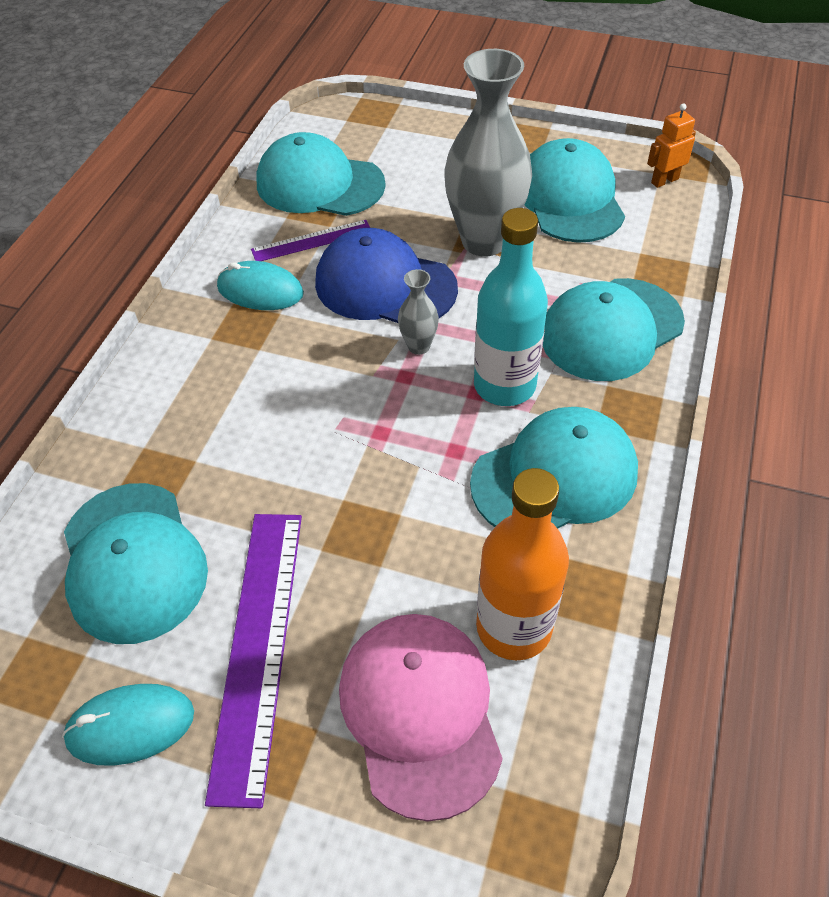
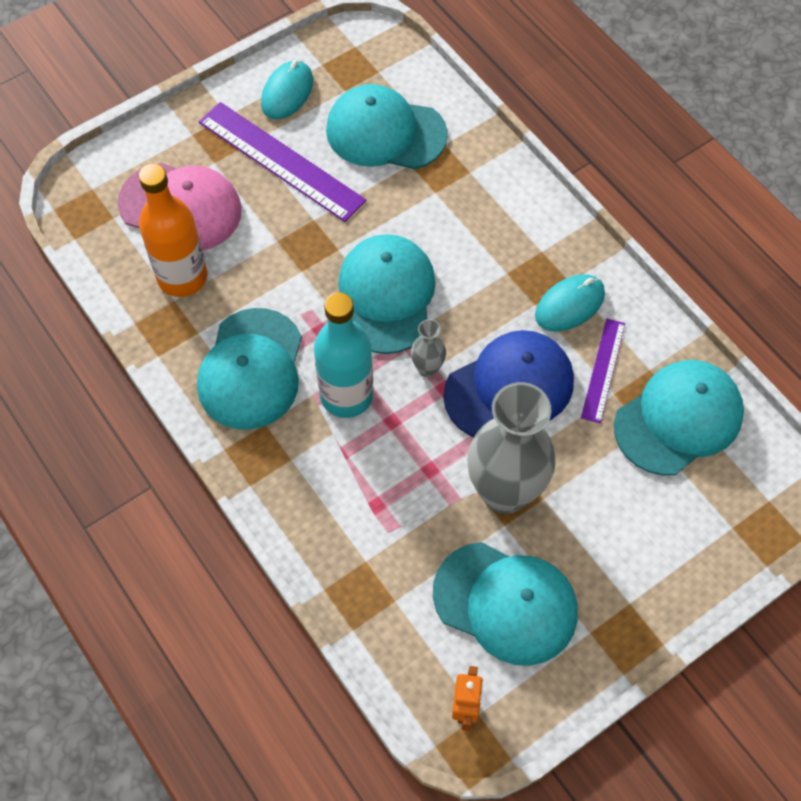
camera: 125 degrees right, 10 degrees up
turquoise cap [543,278,685,381] -> turquoise cap moved to [338,234,436,354]

